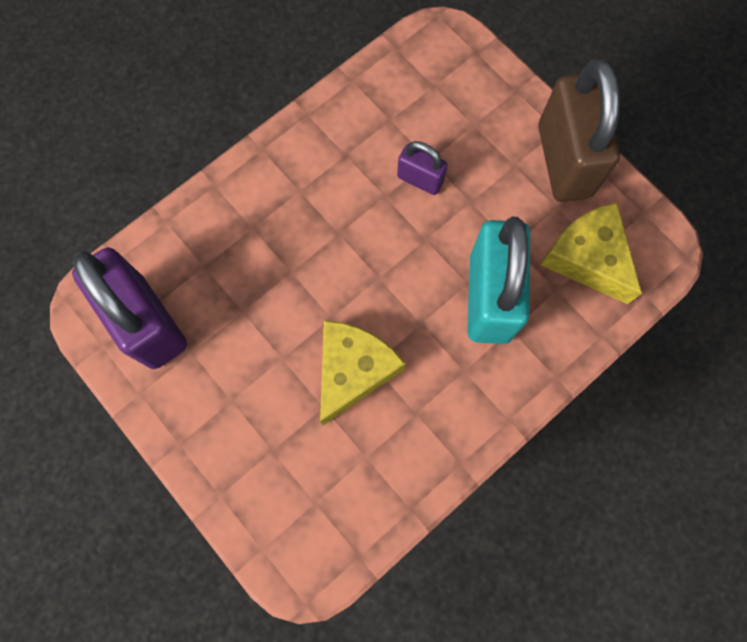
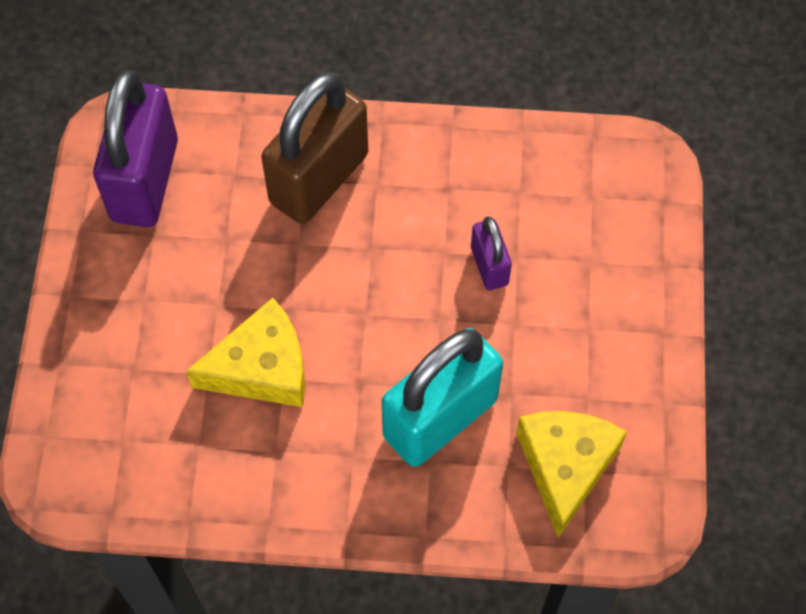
camera: 45 degrees right, 10 degrees down
brown padlock [538,59,620,202] -> brown padlock moved to [261,72,368,224]

